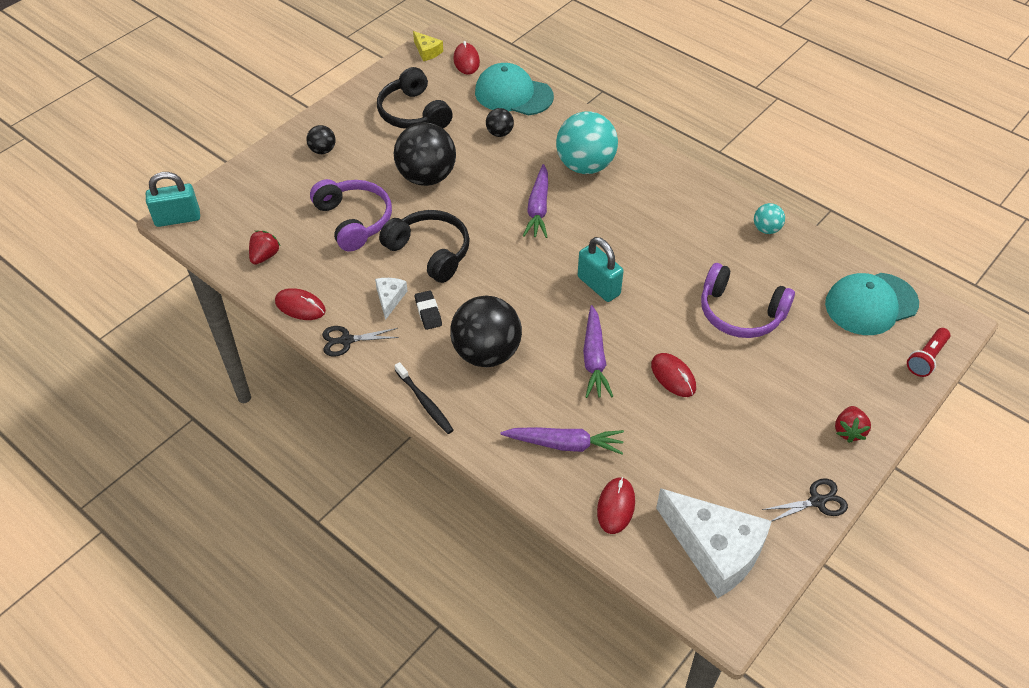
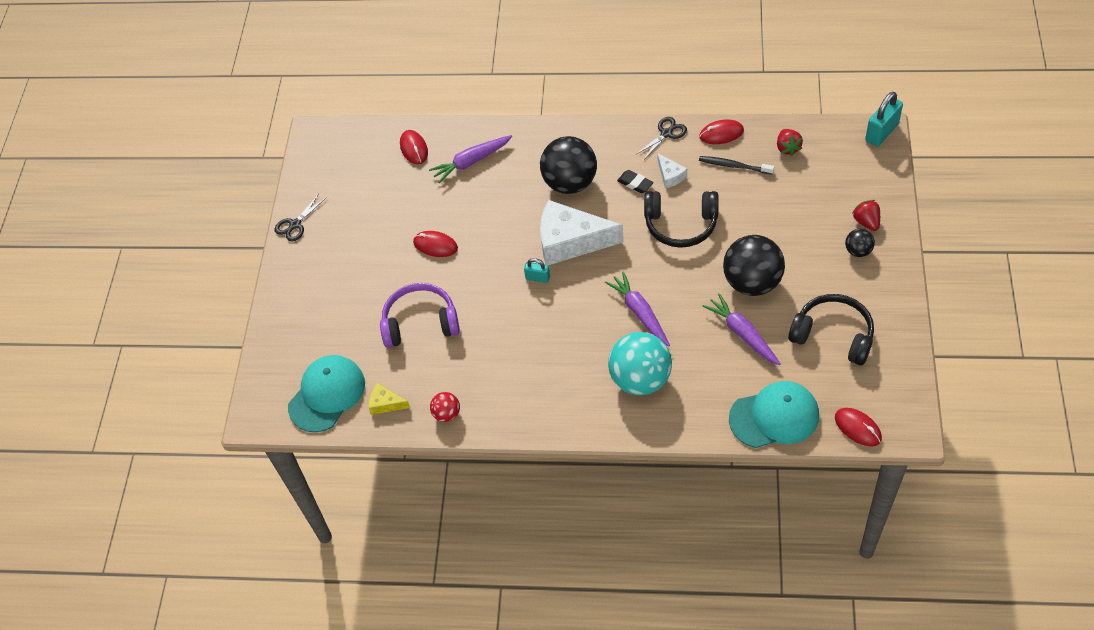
camera: 150 degrees right, 5 degrees up
purple headphones [310,179,392,251] -> none
black toothbrush [394,362,454,434] -> black toothbrush moved to [699,156,774,175]
yellow cheese [413,31,443,61] -> yellow cheese moved to [369,383,410,415]
black ball [486,108,514,137] -> none
turquoise padlock [578,237,624,302] -> turquoise padlock [524,258,550,283], size x0.57
purple carrot [583,305,613,398] -> purple carrot moved to [702,293,781,365]
white cheese [656,488,772,599] -> white cheese moved to [540,200,624,265]
turquoise ball [754,203,785,234] -> red ball [430,392,460,422]
red strawberry [835,406,871,443] -> red strawberry moved to [852,200,880,231]
red flashlight [907,328,950,377] -> none

